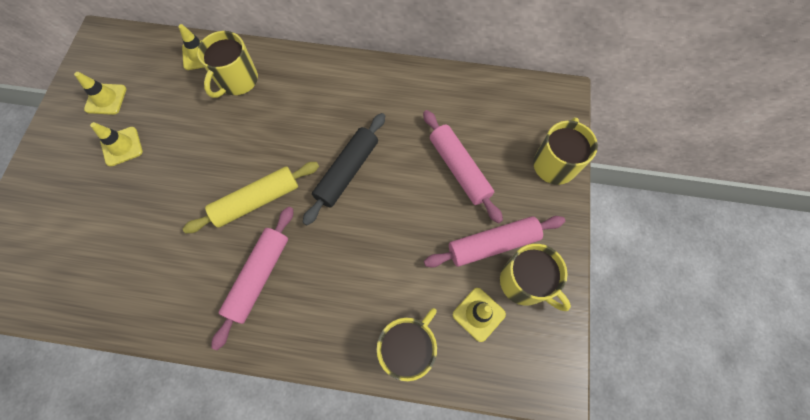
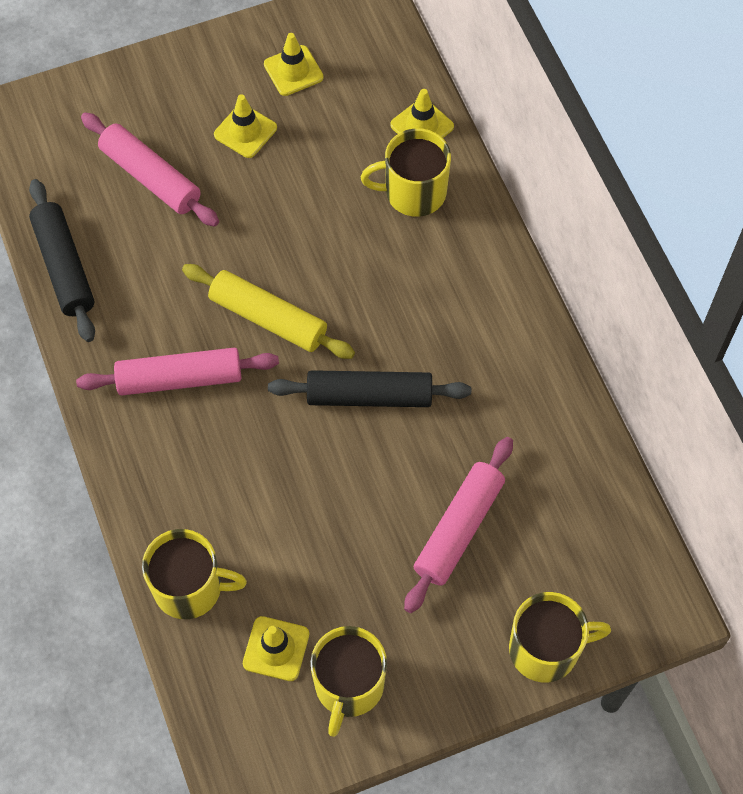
camera: 60 degrees right, 5 degrees down
pink rolling pin [424,216,565,268] -> pink rolling pin moved to [81,112,219,227]
none -> black rolling pin [29,179,95,342]

